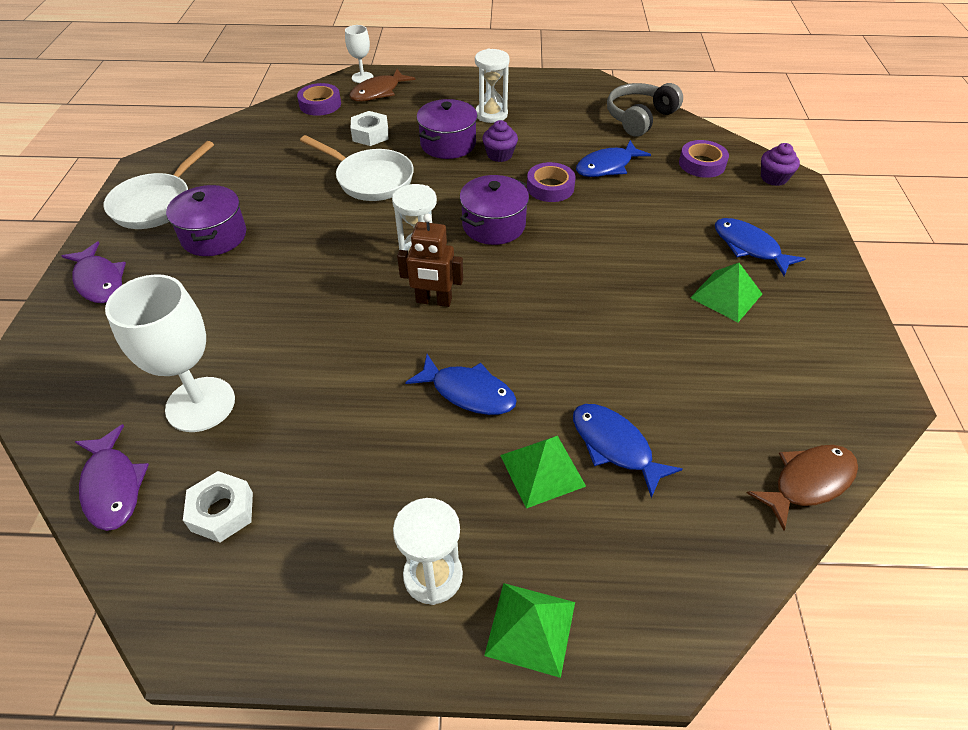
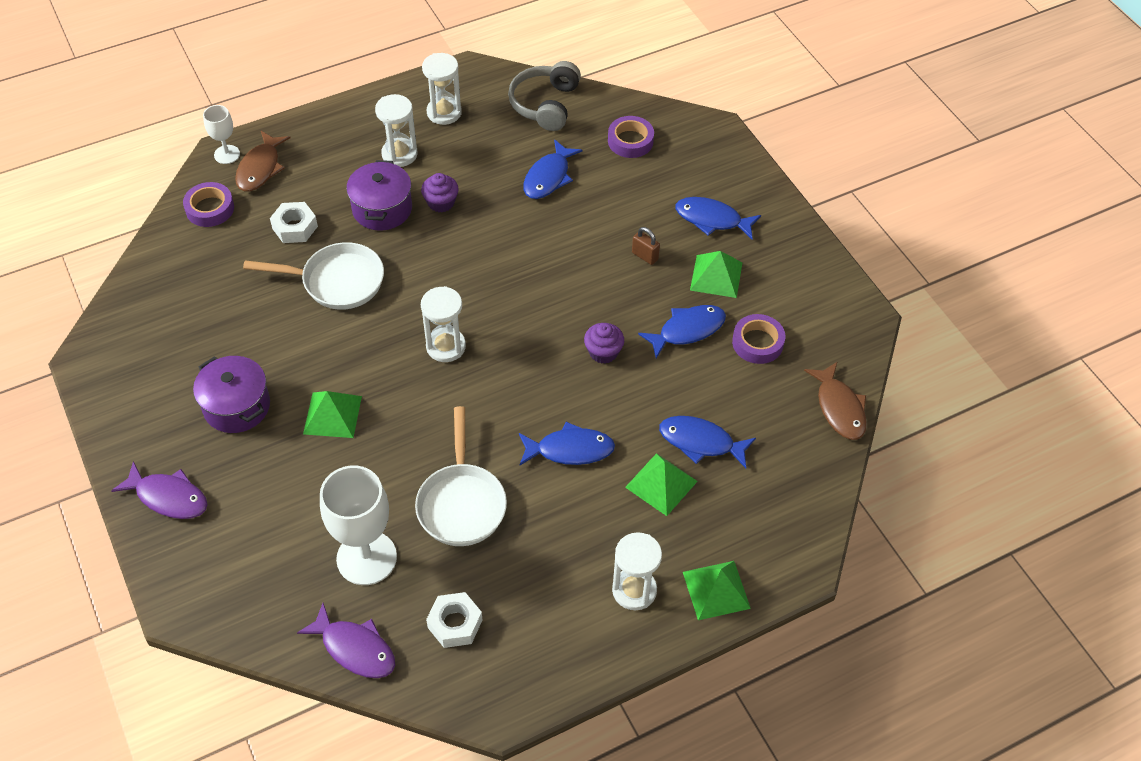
camera: 30 degrees left, 5 degrees up
white pan [104,141,214,229] -> white pan moved to [415,406,507,546]
brown robot [397,213,463,307] -> none
purple pot [460,175,529,245] -> none
purple tape [527,162,576,202] -> purple tape moved to [732,314,785,364]
brown fish [747,445,858,530] -> brown fish turned 135 degrees clockwise [804,361,867,440]
purple cupcake [761,143,800,186] -> purple cupcake moved to [584,323,624,364]
none -> green pyramid [303,391,362,438]
none -> white hourglass [422,53,462,125]
none -> brown padlock [632,227,660,265]
none -> blue fish [638,305,726,359]

